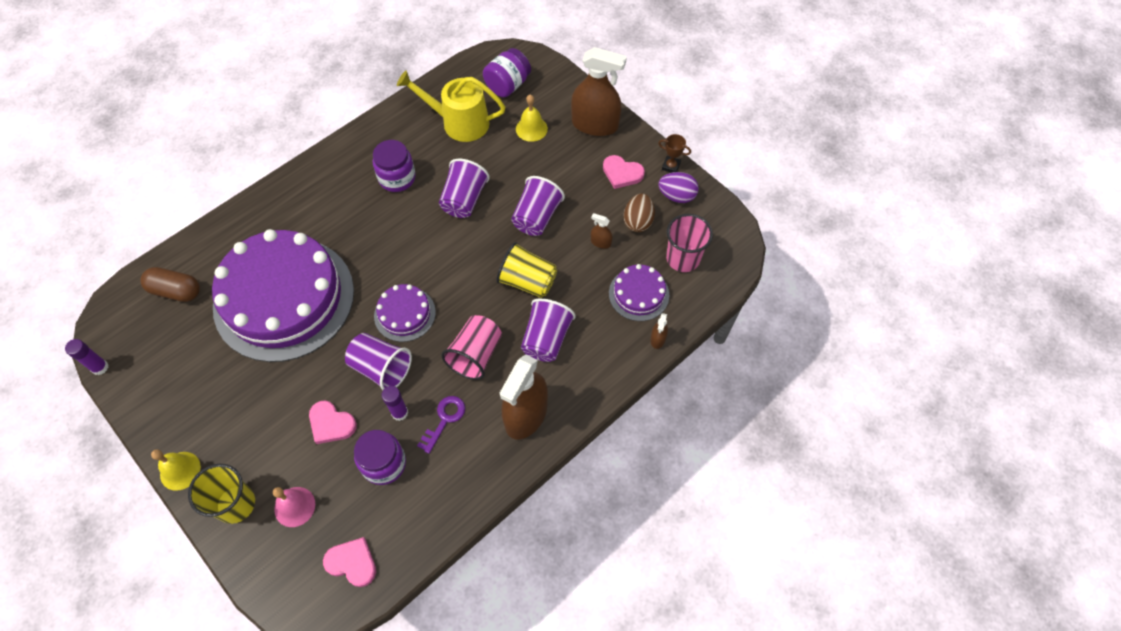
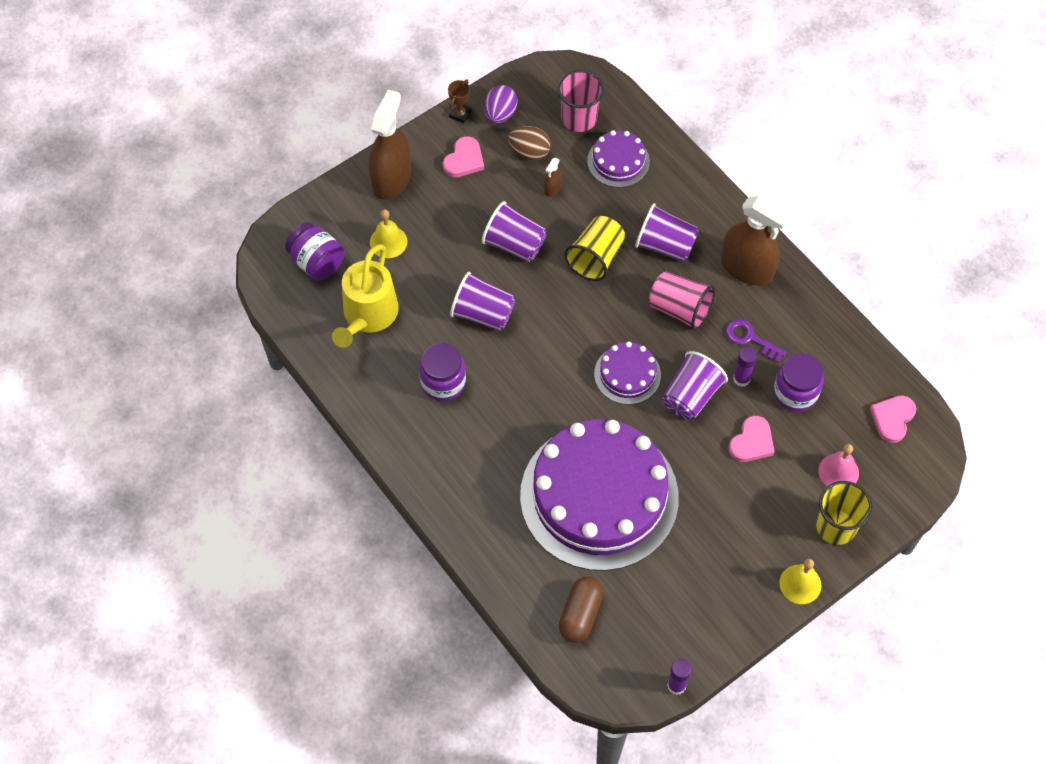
camera: 85 degrees left, 0 degrees up
brown spray bottle [650,313,668,349] -> none

